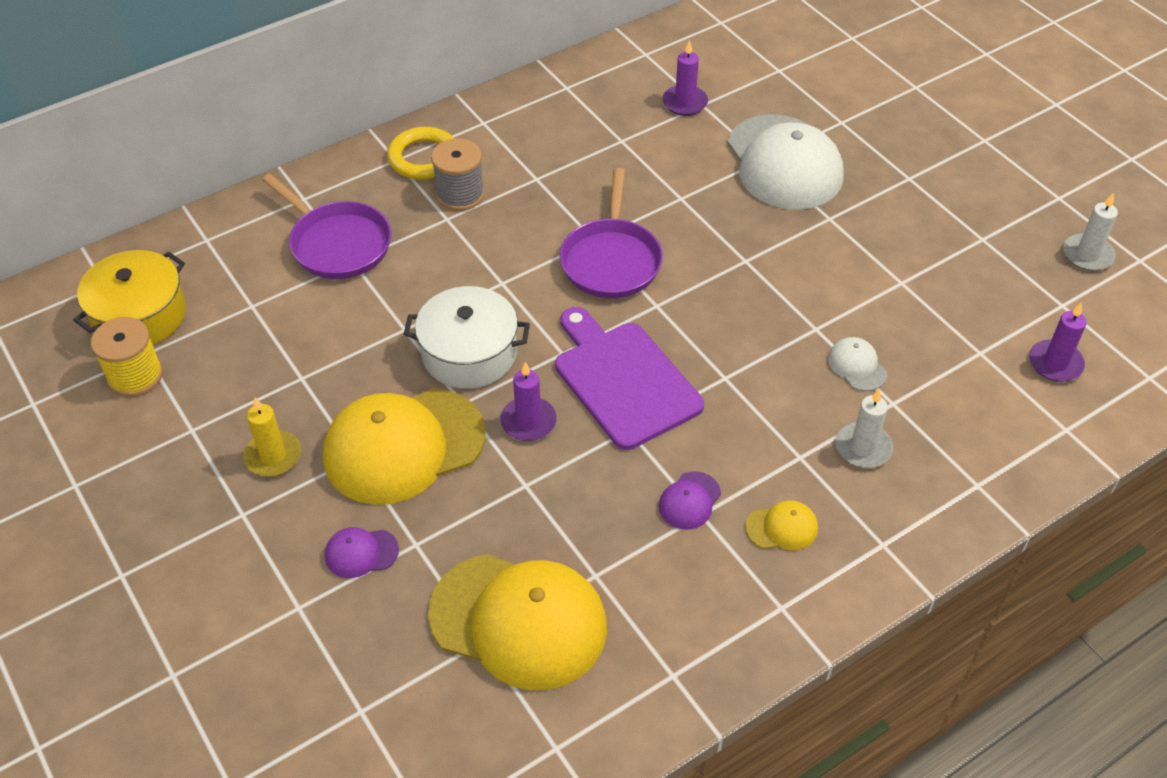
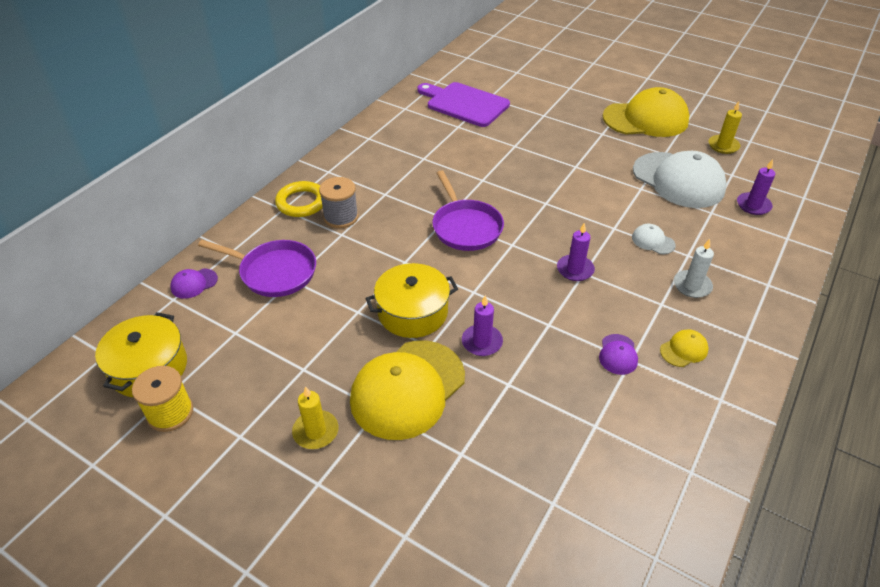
camera: 25 degrees left, 5 degrees down
purple cap [325,527,399,578] -> purple cap moved to [170,269,218,299]
white pot [404,286,530,389] -> yellow pot [365,263,458,338]
yellow cap [428,554,607,690] -> yellow cap moved to [603,87,689,137]
purple cutting board [555,307,704,450] -> purple cutting board moved to [417,82,510,127]
purple candle [663,40,708,116] -> purple candle moved to [557,222,595,281]
white cap [728,114,844,210] -> white cap moved to [633,151,727,208]
white candle [1063,193,1118,271] -> yellow candle [709,101,742,154]

